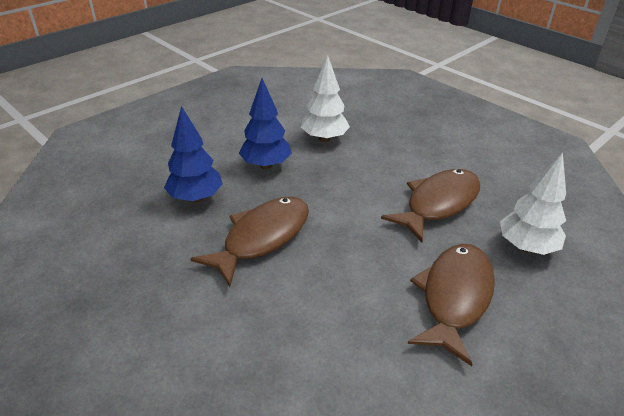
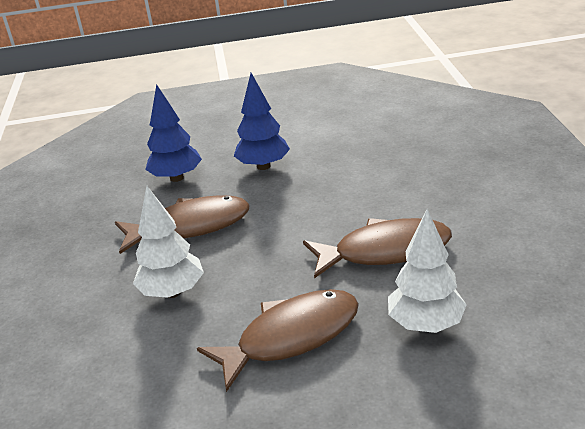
camera: 40 degrees right, 5 degrees down
white tree [301,55,350,142] -> white tree moved to [133,186,204,298]

